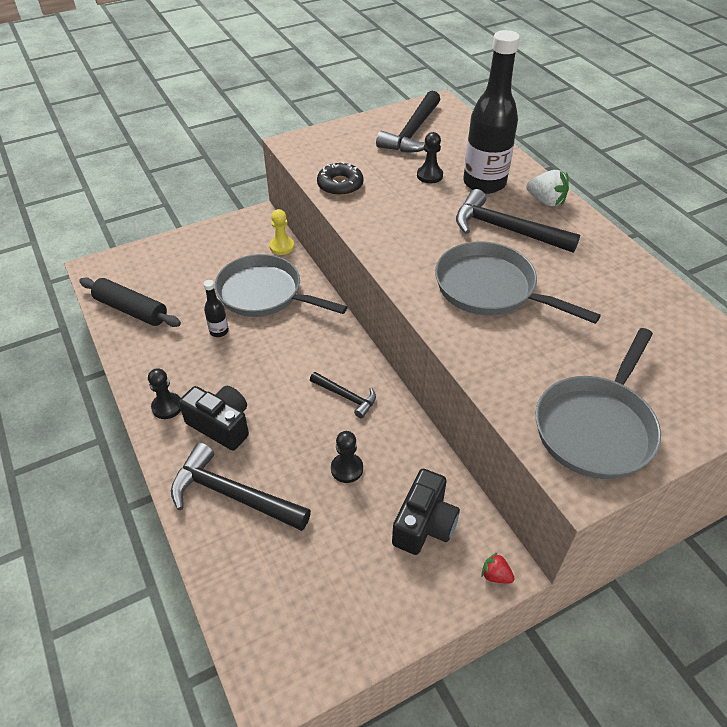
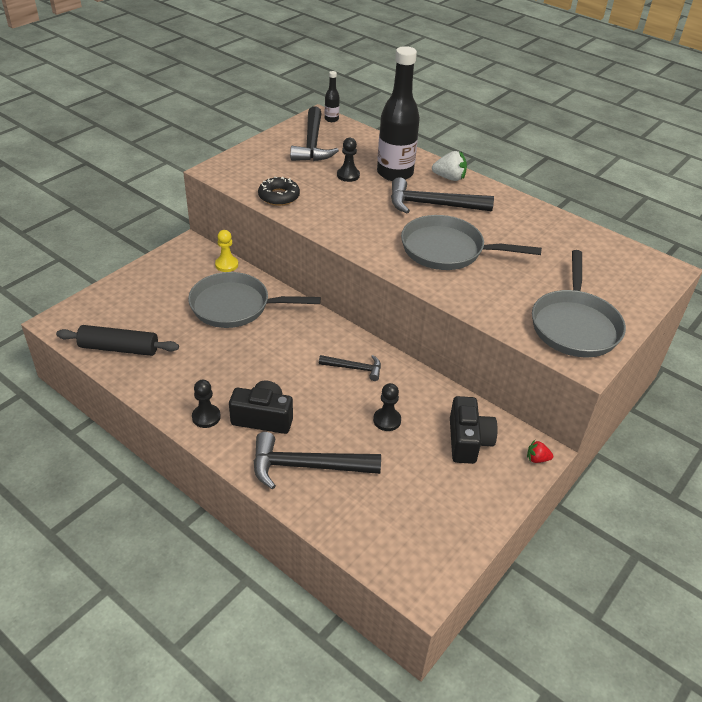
camera: 25 degrees left, 5 degrees down
black bottle [203,280,229,337] -> black bottle moved to [325,71,340,122]

